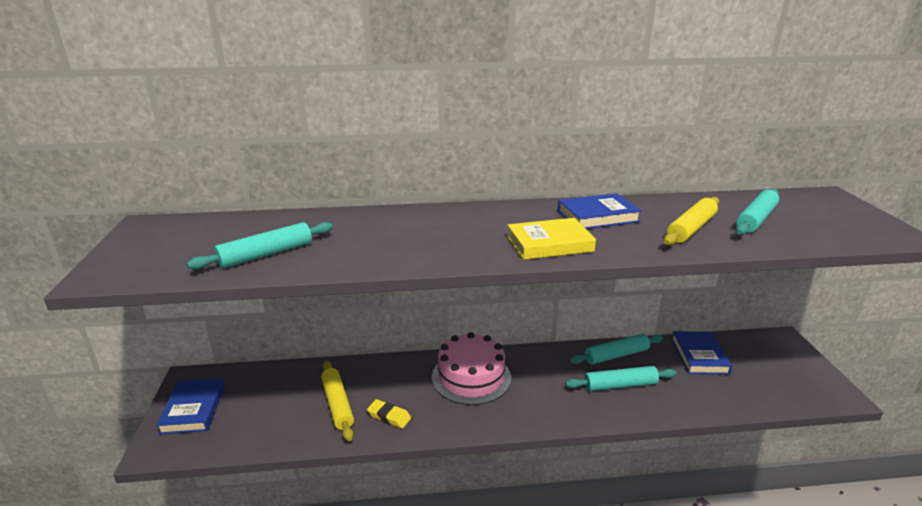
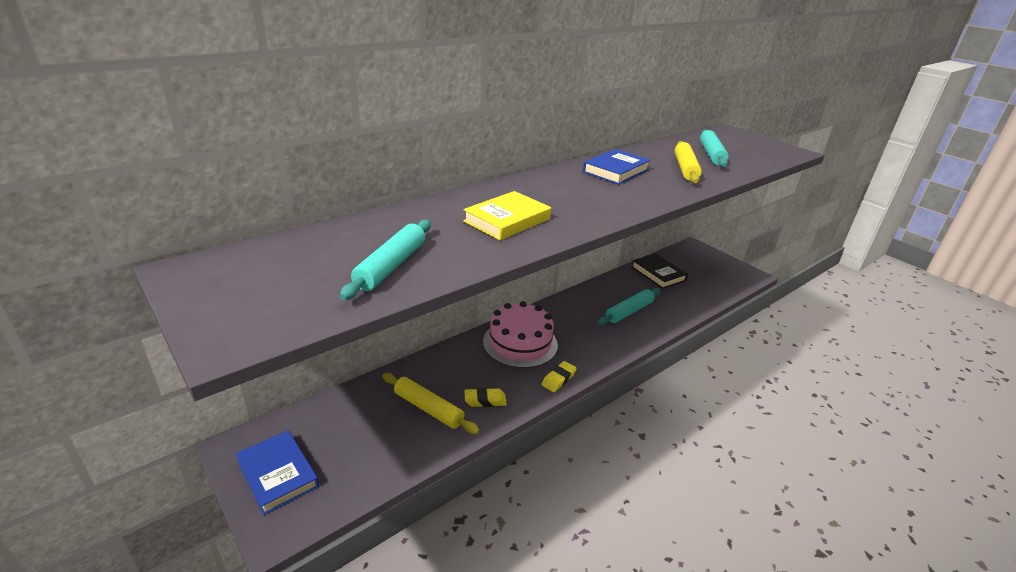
camera: 35 degrees left, 5 degrees up
yellow book [507,218,596,260] -> yellow book moved to [463,191,551,240]
turquoise rolling pin [570,334,663,364] -> none
blue book [671,331,733,375] -> black book [632,254,688,289]
none -> yellow eraser [541,361,577,392]

